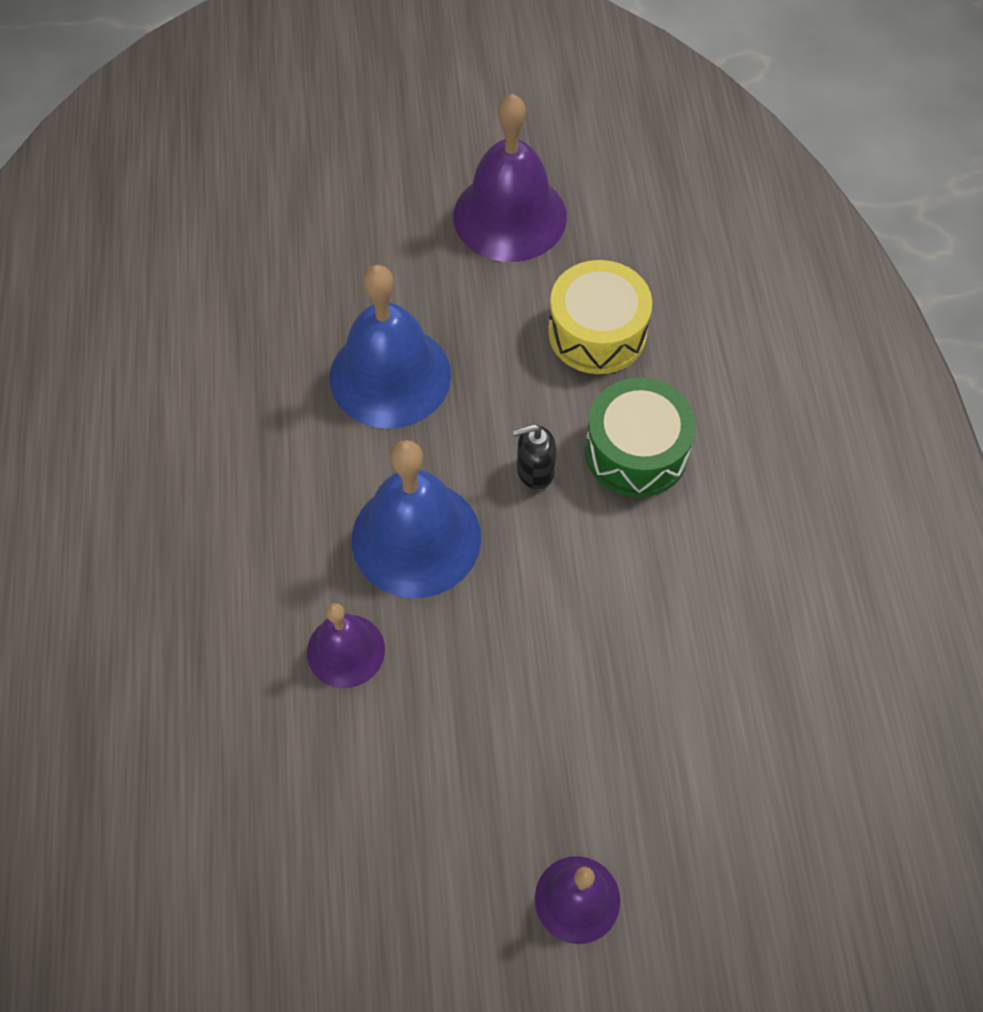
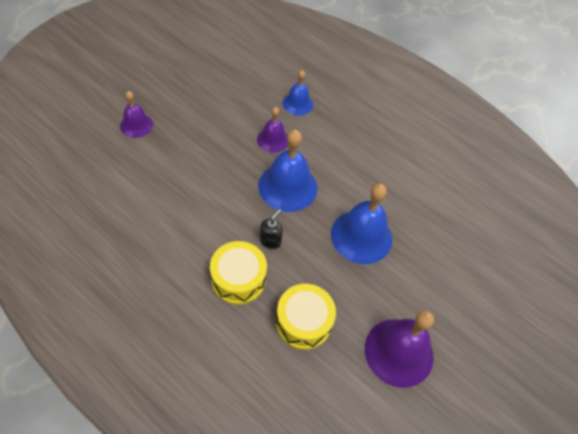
camera: 130 degrees right, 5 degrees down
green drum [585,378,696,498] -> yellow drum [210,241,267,305]
none -> blue bell [283,70,313,115]

